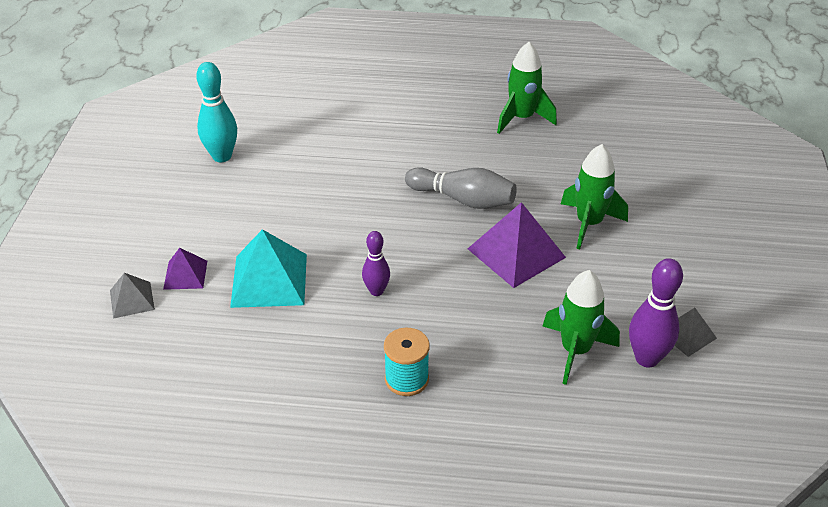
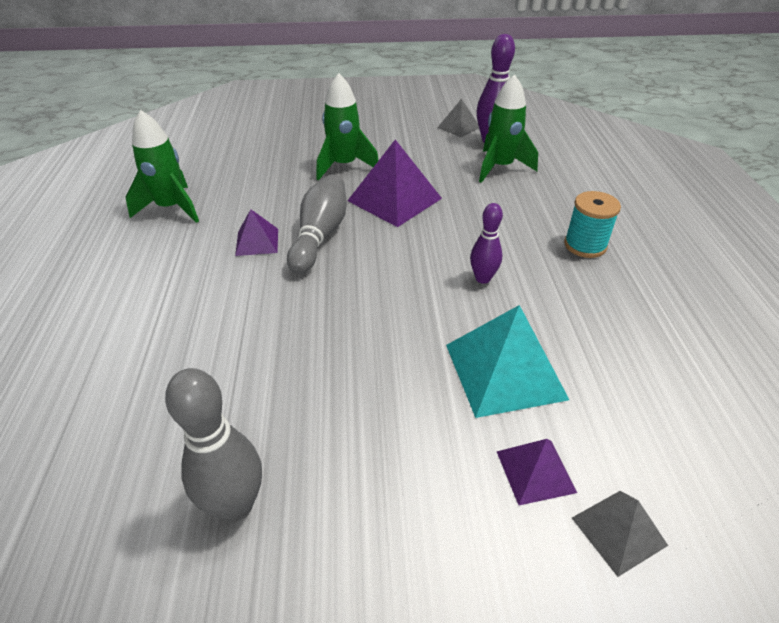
camera: 100 degrees left, 0 degrees up
turquoise bowling pin [196,62,237,162] -> grey bowling pin [165,368,262,522]
none -> purple pyramid [235,209,278,256]

